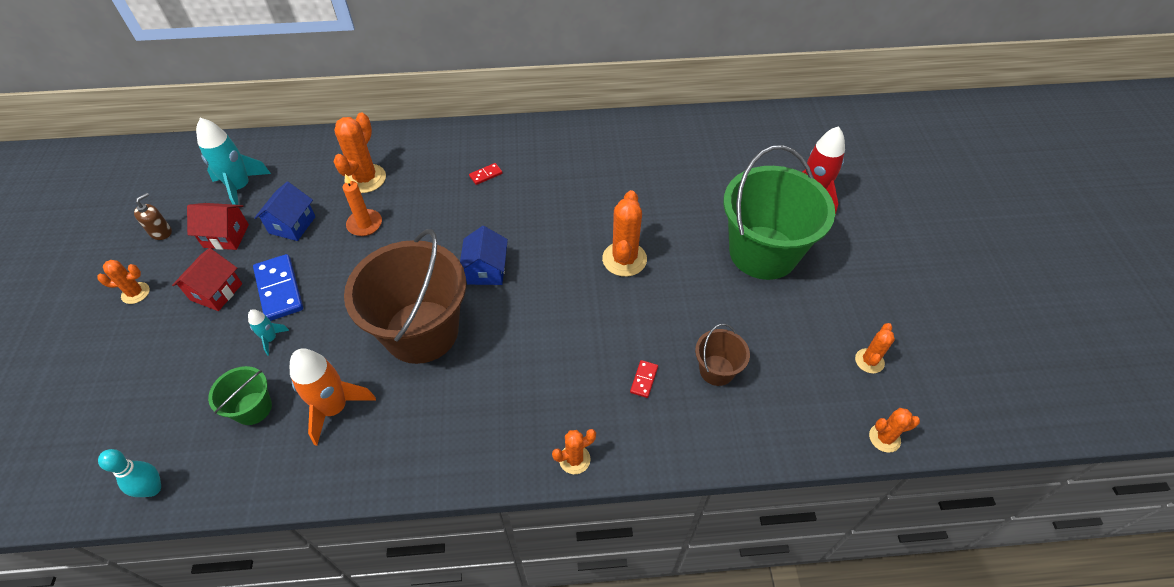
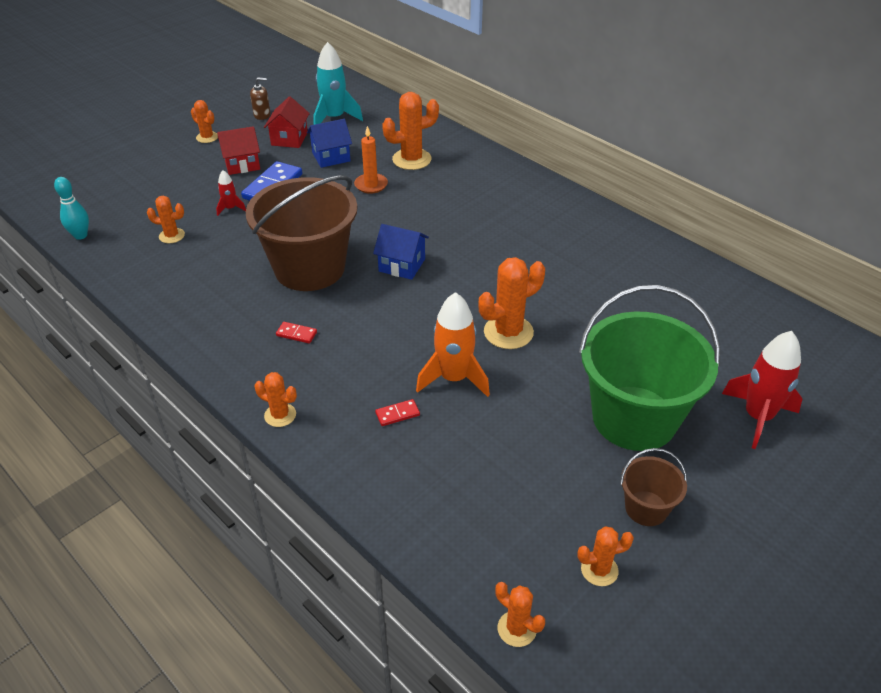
camera: 50 degrees right, 10 degrees down
red house [187,203,249,250] -> red house turned 45 degrees clockwise [264,96,310,148]
green bucket [208,366,272,425] -> orange cactus [147,196,185,243]
turquoise rocket [248,309,289,356] -> red rocket [216,170,246,216]
orange rocket [290,349,376,446] -> orange rocket moved to [416,292,490,397]
blue house [460,226,508,285] -> blue house turned 60 degrees clockwise [373,224,429,280]
red domino [469,163,502,185] -> red domino moved to [276,322,317,344]
brown bucket [695,324,750,386] -> brown bucket moved to [620,448,687,526]

